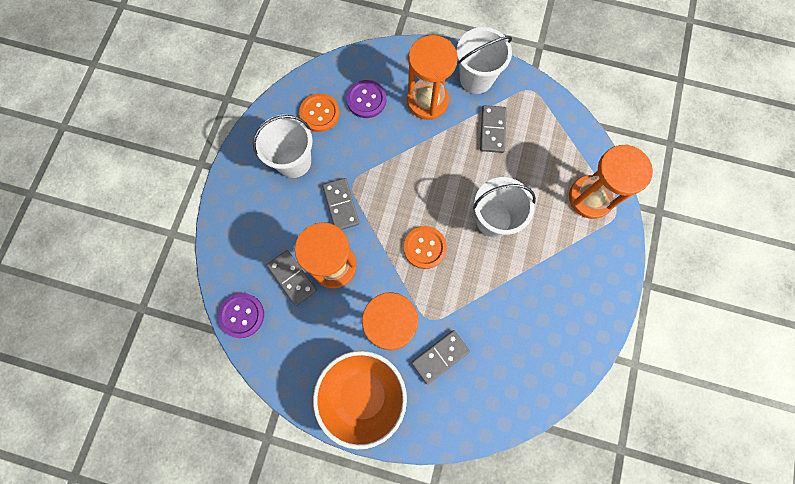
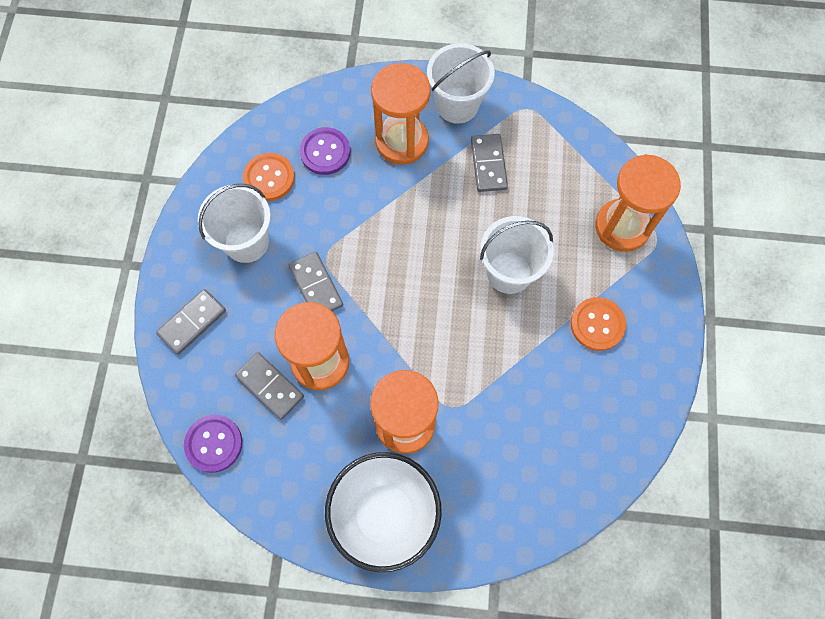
camera: 10 degrees left, 5 degrees down
orange bowl [313,351,407,449] -> white bowl [325,452,442,572]
orange button [404,226,447,269] -> orange button moved to [570,297,626,351]
grey domino [412,330,470,384] -> grey domino moved to [156,289,226,355]

